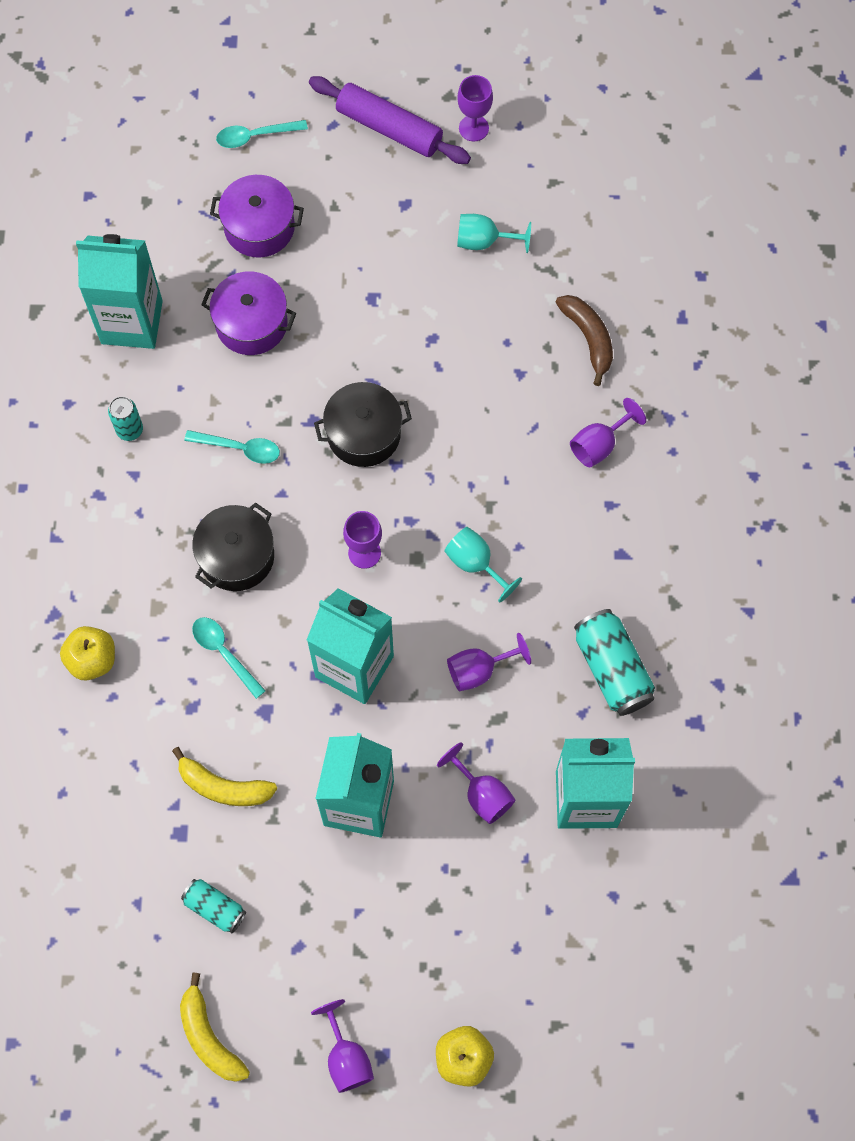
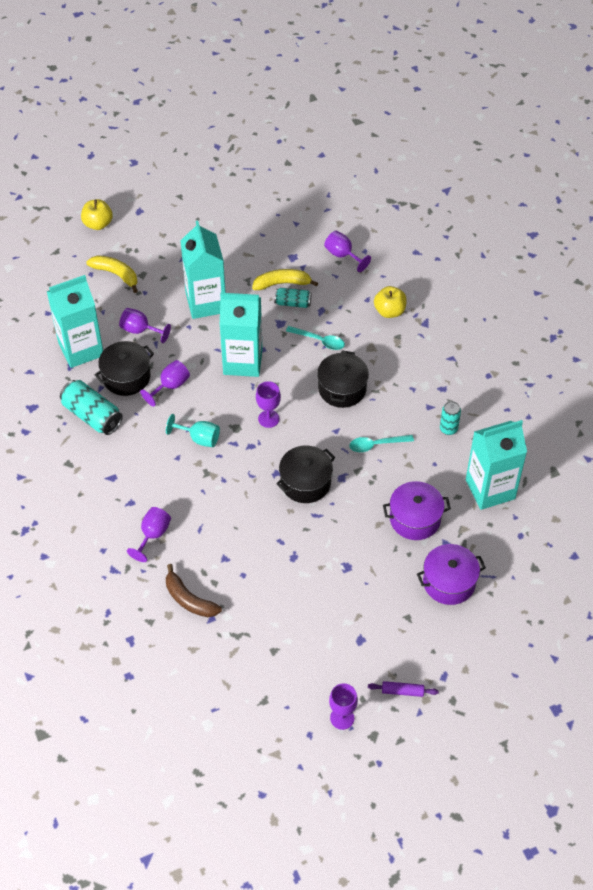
camera: 155 degrees right, 15 degrees down
yellow banana [180,973,250,1082] -> yellow banana moved to [86,255,138,293]
turquoise can [181,879,246,933] -> turquoise can moved to [274,288,311,308]
turquoise spoon [216,120,308,148] -> none
purple rolling pin [309,76,471,164] -> purple rolling pin [368,681,439,697], size x0.48
purple goblet [311,999,374,1093] -> purple goblet moved to [324,231,371,272]
turquoise goblet [457,214,531,253] -> none
none -> black pot [95,341,154,396]

